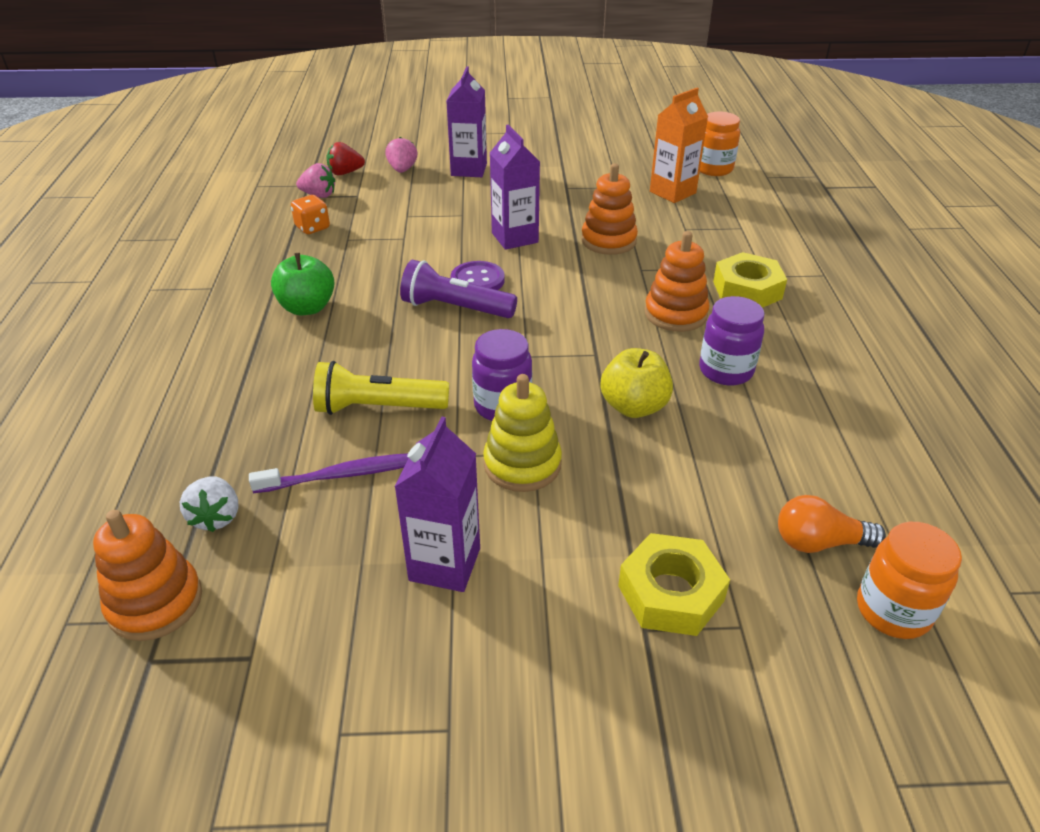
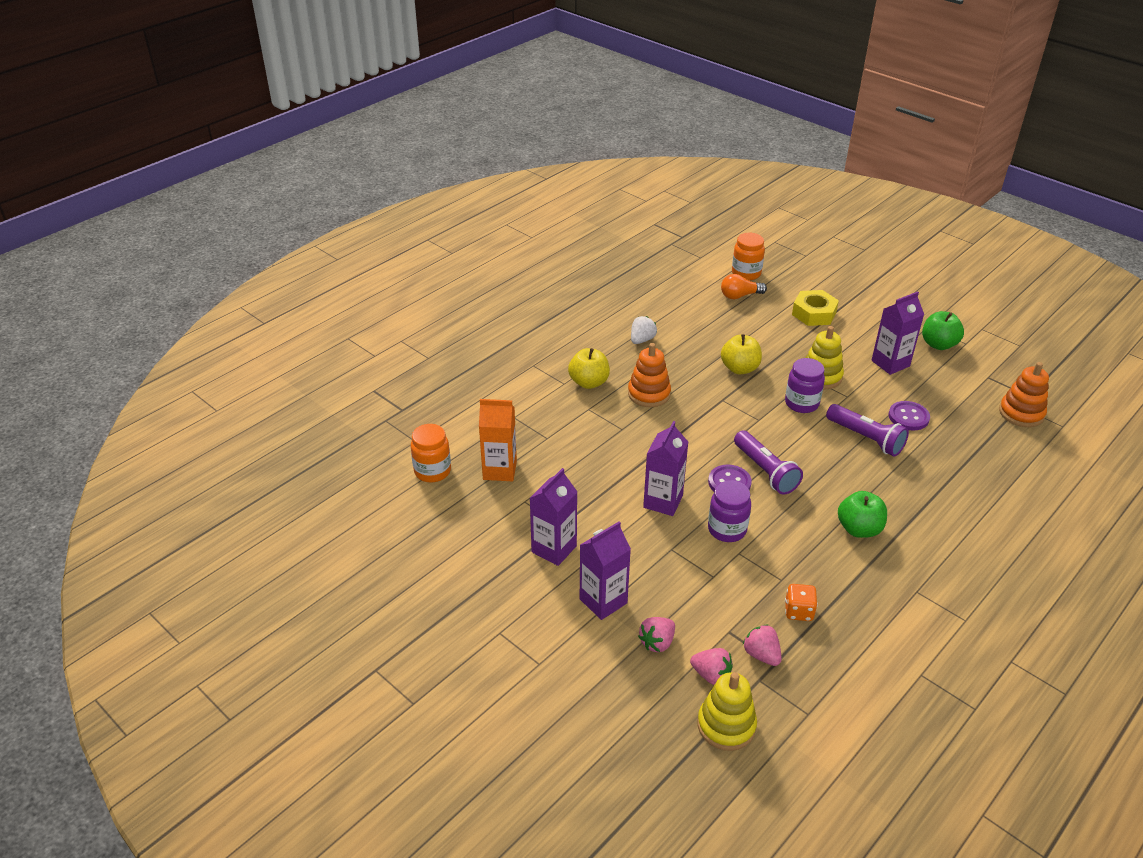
camera: 135 degrees left, 0 degrees up
white strawberry [180,476,238,532] -> white strawberry moved to [631,316,657,344]
purple toothbrush [249,453,409,493] -> purple button [888,401,930,430]
yellow flashlight [313,361,449,415] -> purple flashlight [826,404,909,456]
red strawberry [326,142,365,175] -> pink strawberry [690,648,733,685]
orange stacking toy [581,163,638,255] -> none
purple jar [699,296,765,386] -> purple jar moved to [708,480,751,542]
yellow nut [713,252,787,308] -> yellow apple [568,348,610,389]
orange light bulb [778,495,886,553] -> orange light bulb turned 120 degrees clockwise [721,274,767,299]
none -> purple carton [530,468,577,566]
none -> yellow stacking toy [698,672,757,751]
none -> green apple [922,311,964,350]

